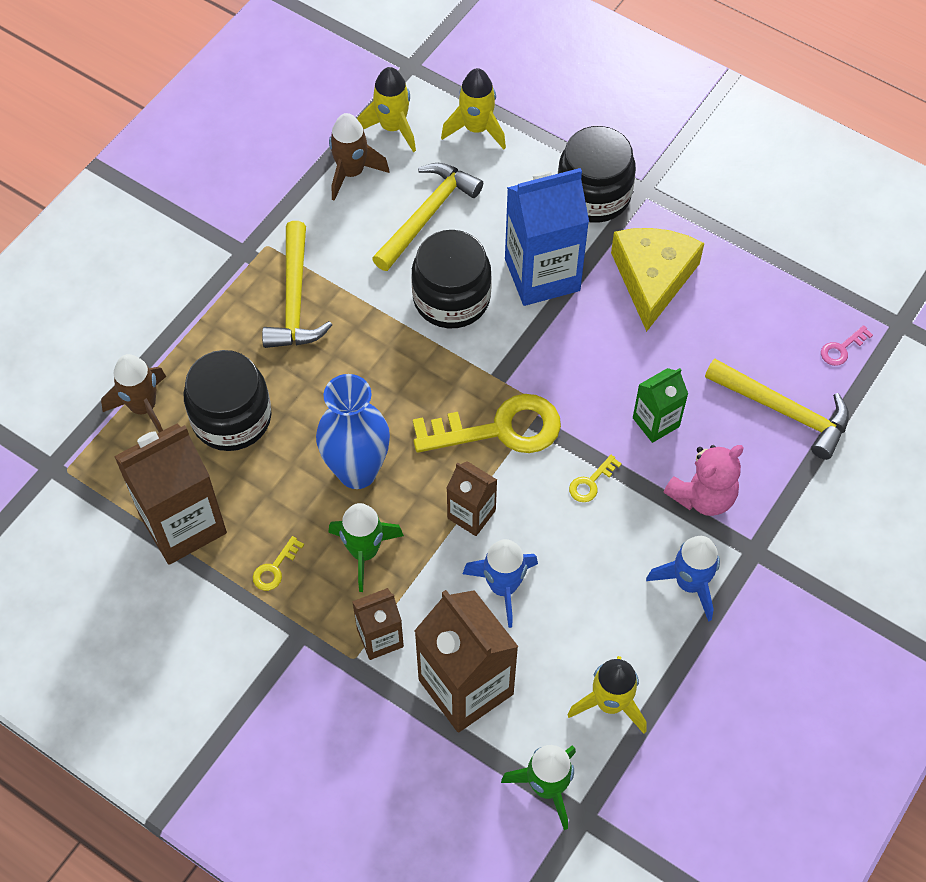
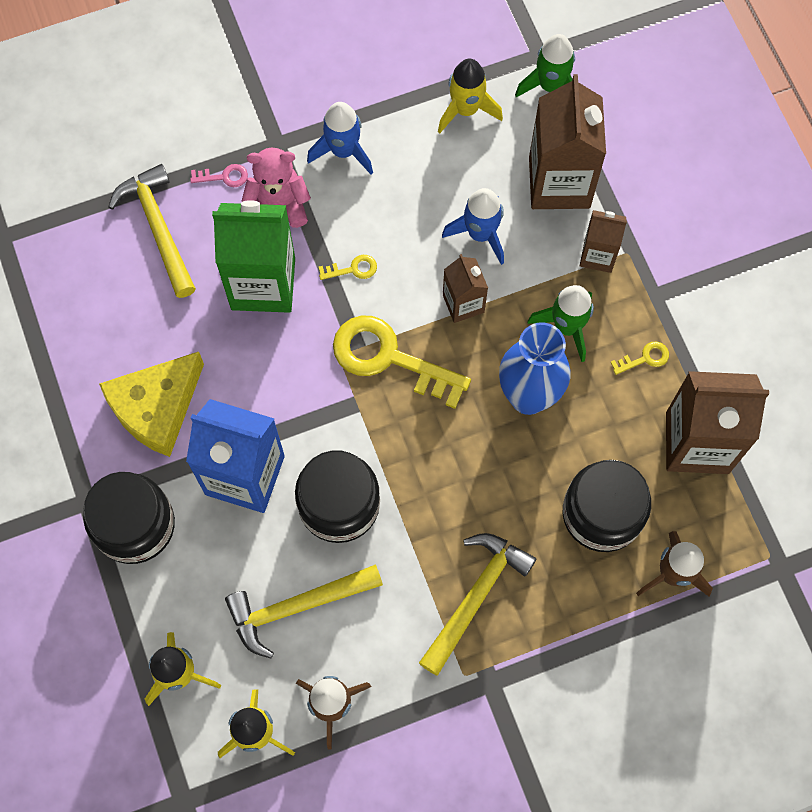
camera: 145 degrees left, 10 degrees up
green carton [633,368,688,443] -> green carton [212,200,295,313], size x1.85
pink key [821,325,873,366] -> pink key moved to [190,164,248,187]

